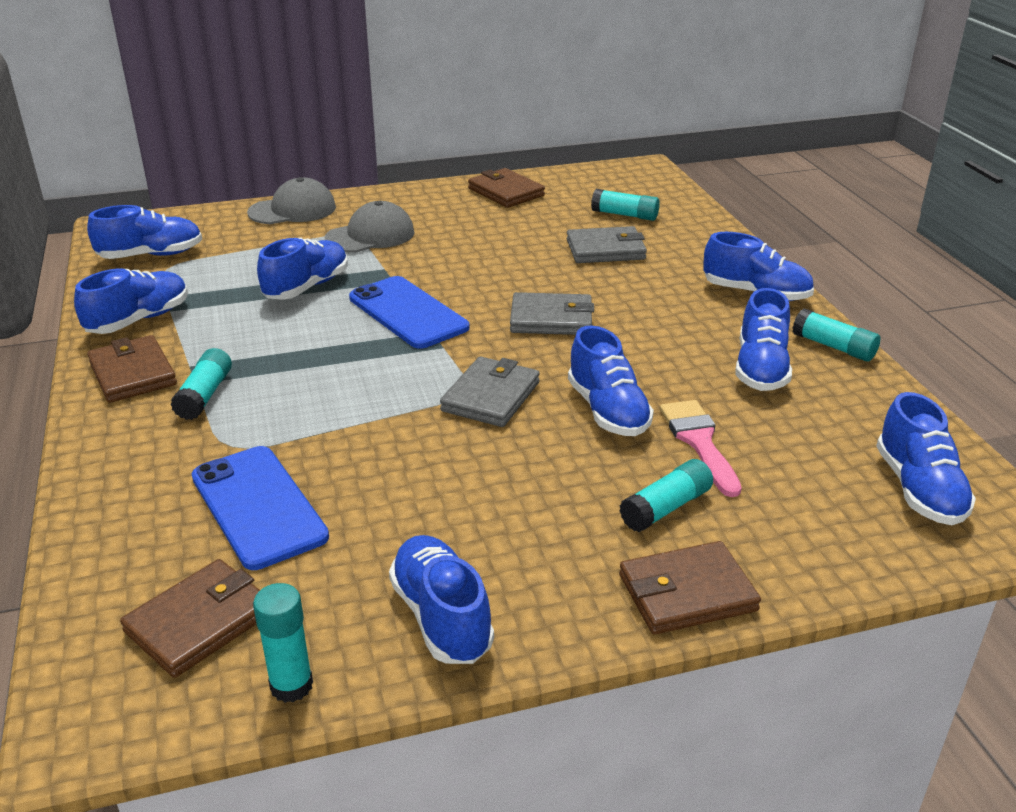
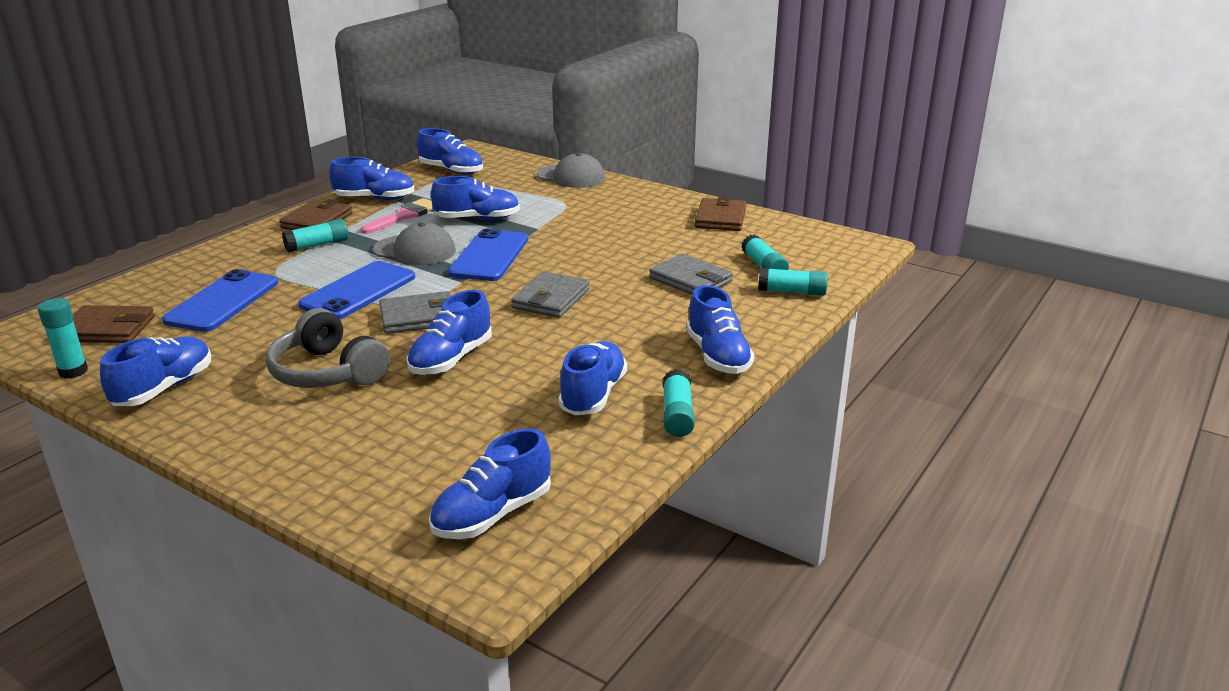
camera: 50 degrees right, 5 degrees down
grey cap [325,201,414,253] -> grey cap moved to [373,222,456,265]
grey wallet [510,292,594,335] -> grey wallet turned 60 degrees clockwise [511,271,589,318]
turquoise glue stick [619,459,713,532] -> turquoise glue stick moved to [758,268,828,296]
brown wallet [619,541,761,635] -> none
pink brush [660,400,741,497] -> pink brush moved to [361,198,433,234]
blue shoe [735,288,792,391] -> blue shoe turned 135 degrees clockwise [558,341,627,415]
none -> grey headphones [266,308,390,388]
none -> blue phone [298,261,415,319]

